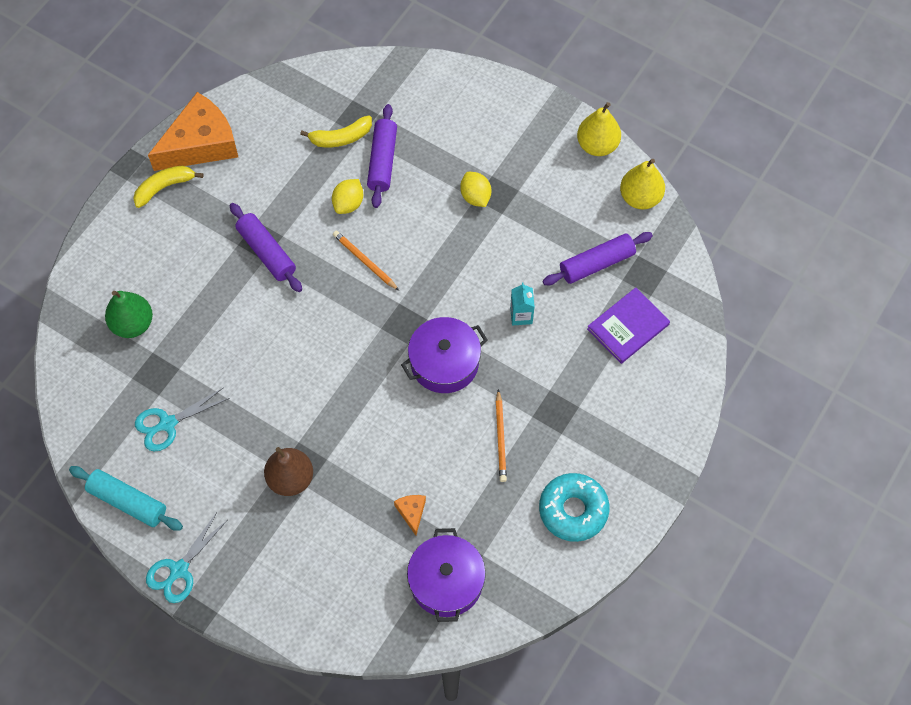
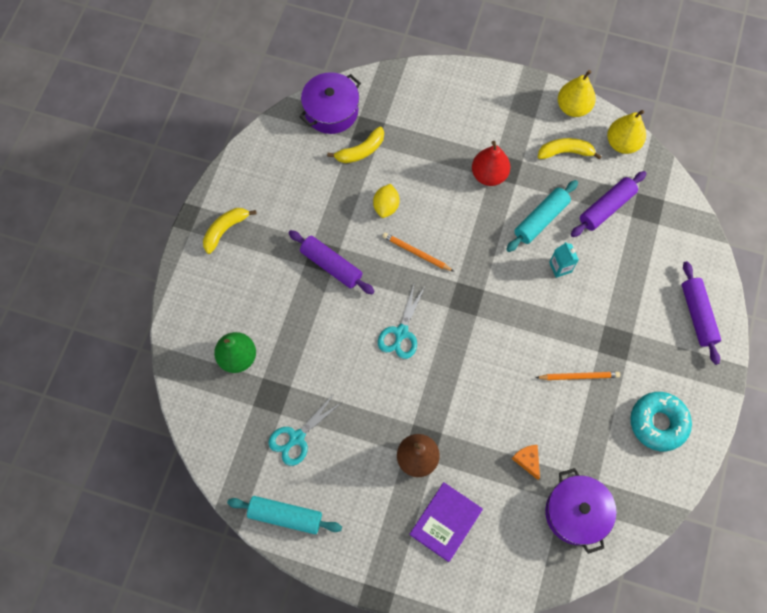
camera: 15 degrees left, 5 degrees up
turquoise scissors [146,512,227,603] -> turquoise scissors moved to [378,285,426,359]
orange cheese [148,92,238,171] -> none
purple rolling pin [367,104,397,208] -> purple rolling pin moved to [682,261,721,365]
purple pot [401,317,488,393] -> purple pot moved to [299,72,361,134]
yellow lemon [460,172,491,207] -> red pear [472,141,510,186]
orange pencil [496,389,507,482] -> orange pencil turned 75 degrees counterclockwise [535,372,620,380]
purple book [587,287,670,364] -> purple book moved to [409,482,483,562]
none -> turquoise rolling pin [506,180,578,252]
none -> yellow banana [538,138,602,159]

